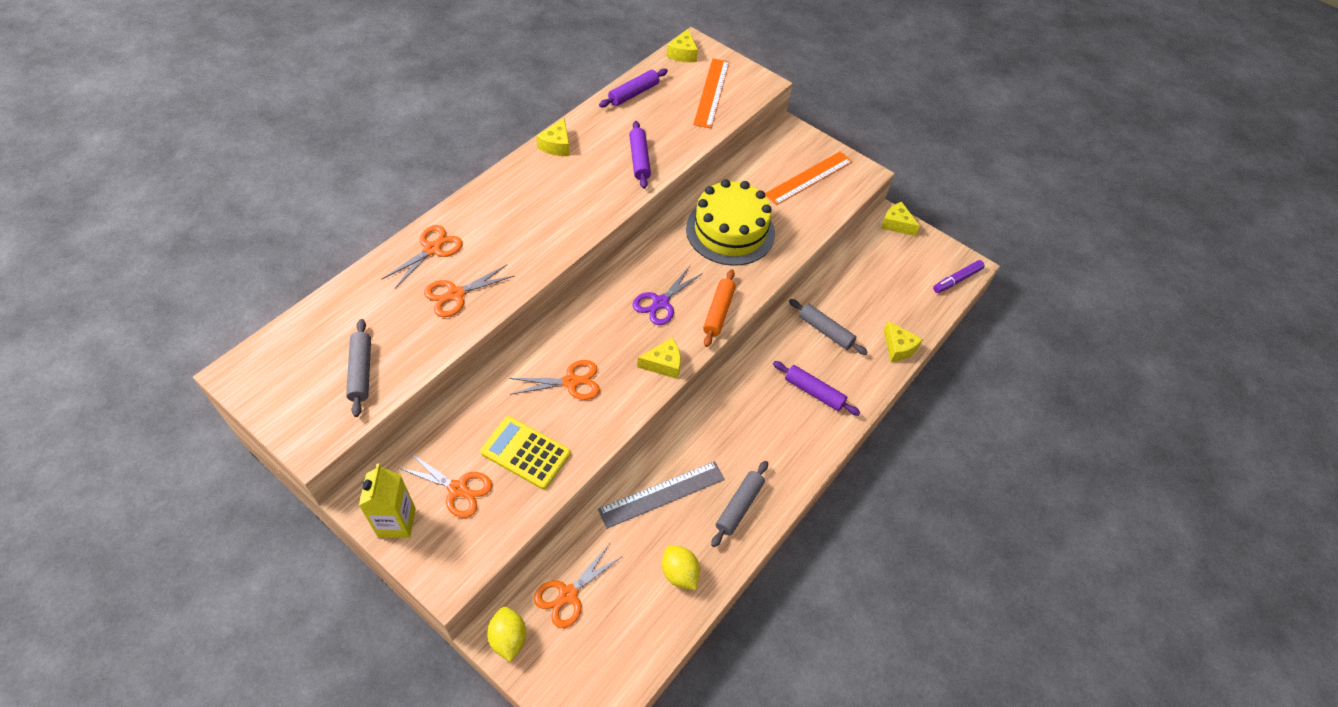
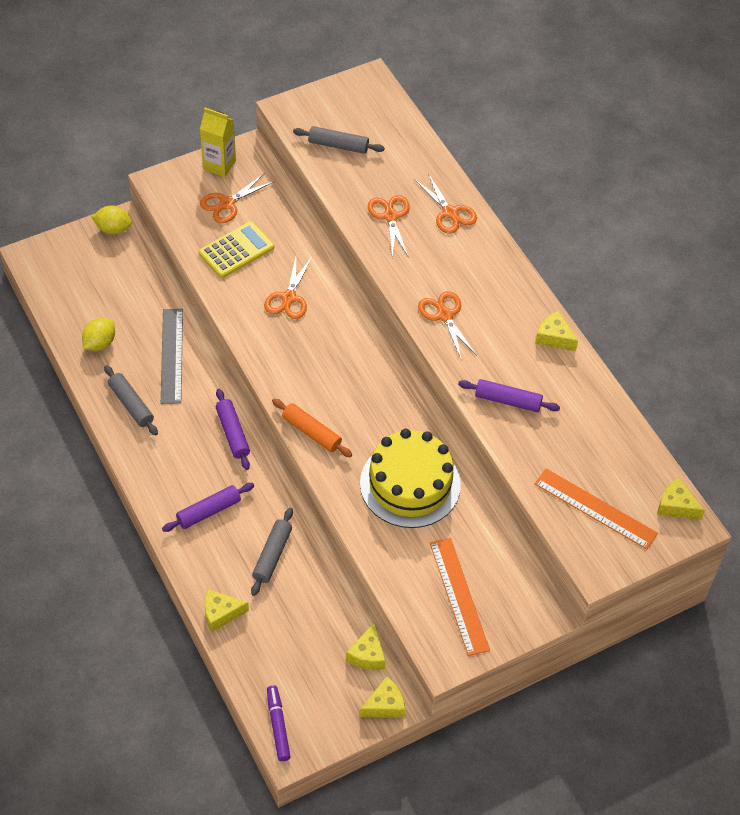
camera: 115 degrees right, 0 degrees up
orange scissors [534,545,623,628] -> orange scissors moved to [418,291,477,358]
purple rolling pin [599,69,668,107] -> purple rolling pin moved to [216,389,250,470]
purple scissors [633,266,703,325] -> none
yellow cheese [637,338,681,379] -> yellow cheese moved to [346,622,385,670]
yellow lemon [662,545,700,590] -> yellow lemon turned 45 degrees counterclockwise [82,318,115,351]
grey rolling pin [789,299,868,355] -> grey rolling pin turned 45 degrees counterclockwise [251,508,293,596]

